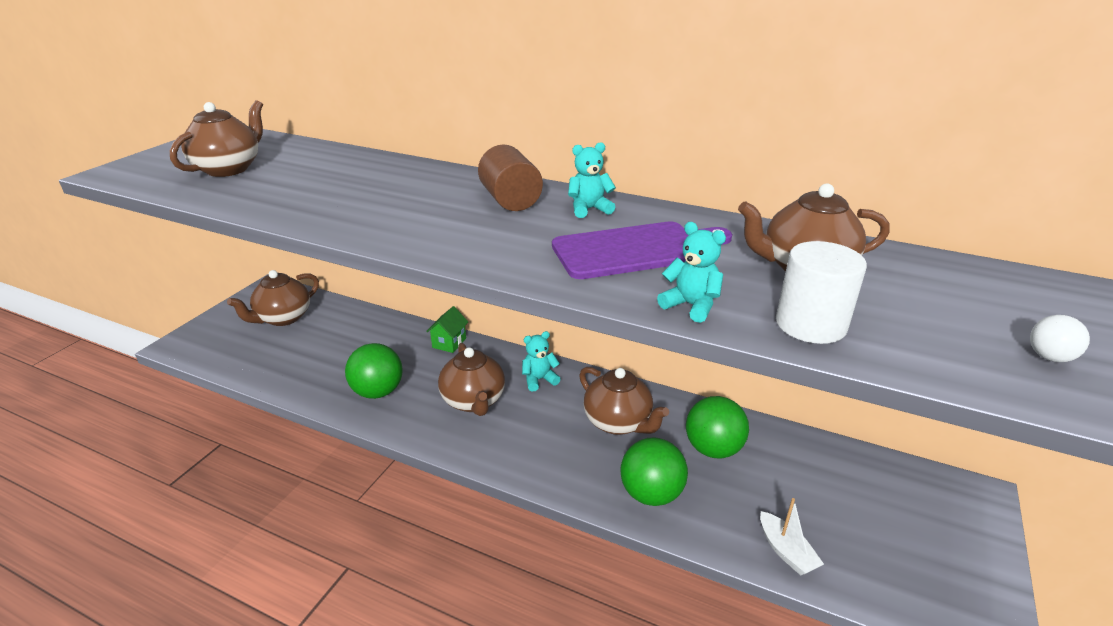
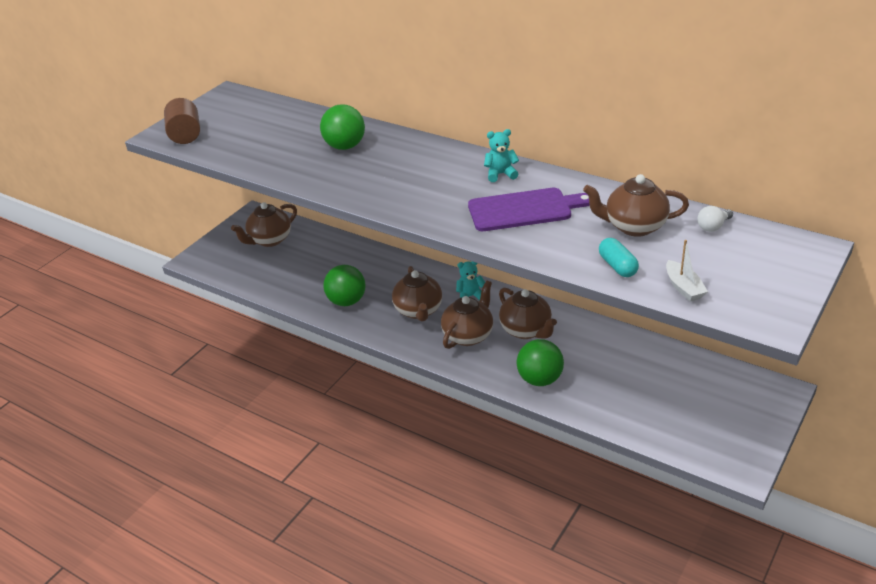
camera: 10 degrees right, 5 degrees up
brown teapot [170,100,263,177] -> brown teapot moved to [441,280,493,349]
green house [426,306,468,353] -> none
brown cylinder [478,145,543,211] -> brown cylinder moved to [164,98,200,144]
turquoise teddy bear [657,222,726,323] -> none
green ball [686,396,749,459] -> green ball moved to [320,104,365,150]
white boat [760,498,824,576] -> white boat moved to [666,240,708,302]
white cylinder [776,241,867,344] -> turquoise capsule [599,238,639,277]
white light bulb [1030,315,1090,362] -> white light bulb moved to [697,206,733,232]

